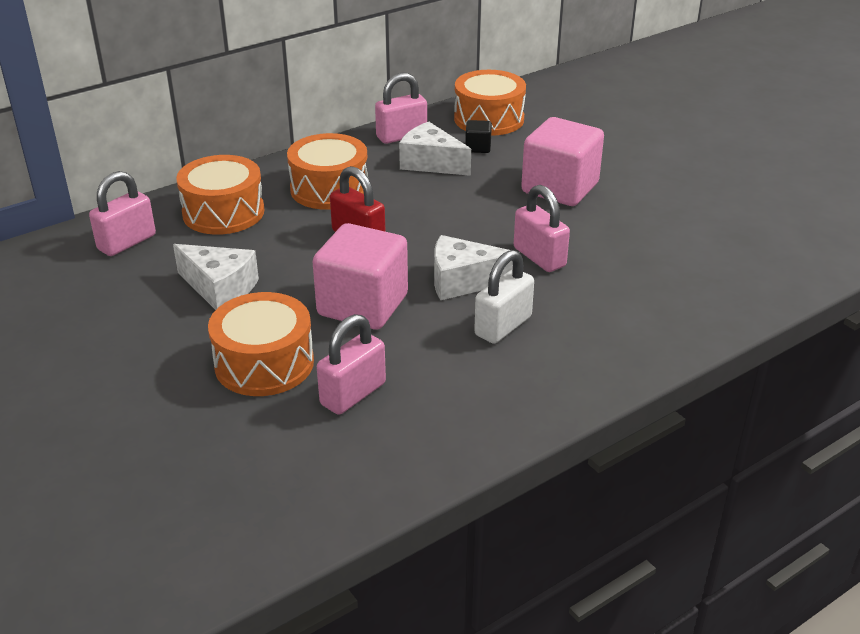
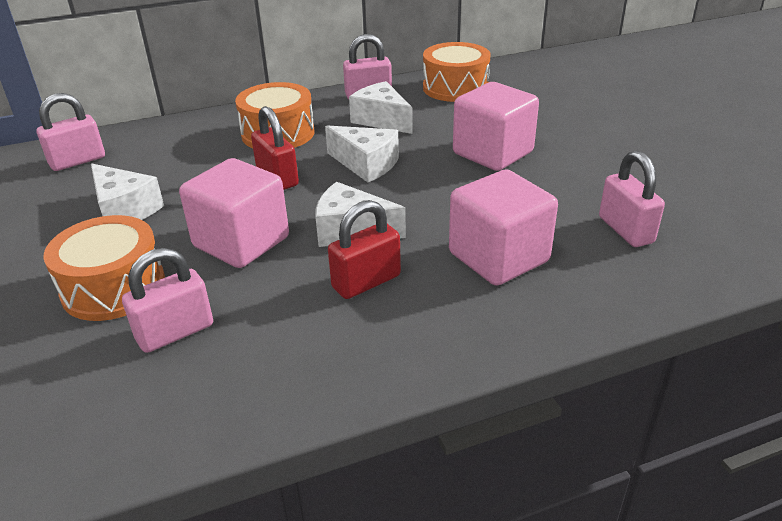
camera: 15 degrees right, 0 degrees up
orange drum [176,155,264,235] -> none
black cube [465,120,492,153] -> none
white padlock [474,250,534,344] -> red padlock [328,200,401,299]
pink padlock [514,185,570,272] -> pink padlock moved to [599,151,665,247]
none -> white cheese [325,125,399,182]
none -> pink cube [449,169,558,286]

